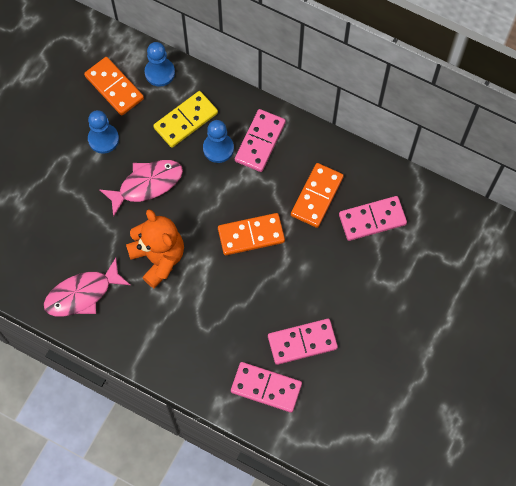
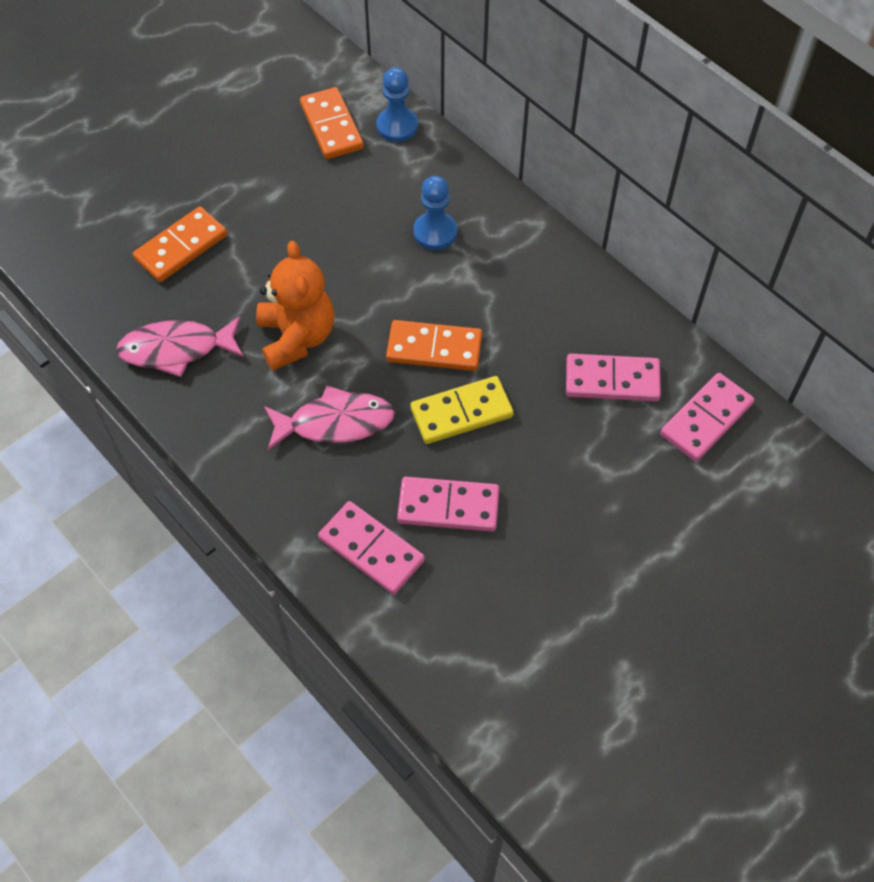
camera: 20 degrees right, 10 degrees down
blue pawn [88,110,119,154] -> none
pink fish [100,160,183,217] -> pink fish moved to [264,385,395,450]
yellow domino [153,91,218,148] -> yellow domino moved to [410,376,514,444]
pink domino [235,109,286,172] -> pink domino moved to [660,373,754,461]
orange domino [291,163,344,228] -> orange domino moved to [133,206,227,282]

